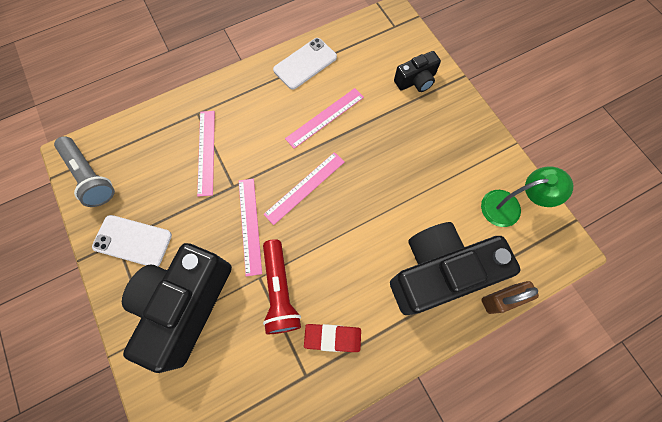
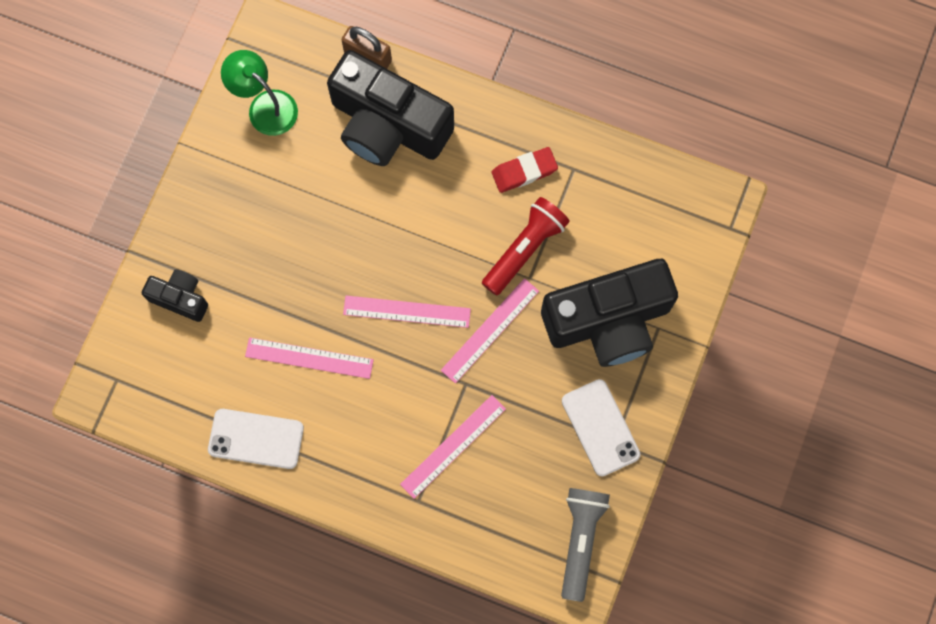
camera: 130 degrees left, 5 degrees up
red eraser [304,324,361,352] -> red eraser turned 75 degrees counterclockwise [492,147,558,193]

